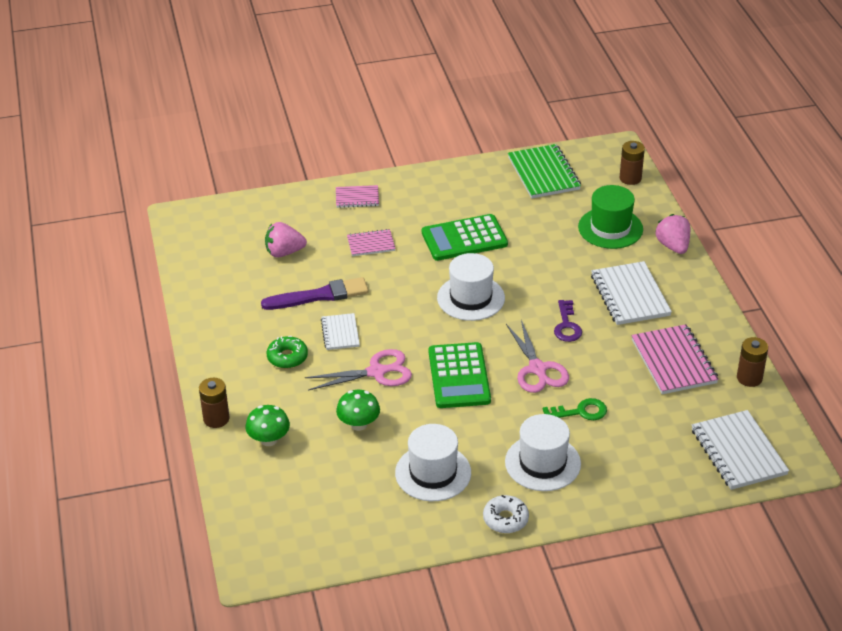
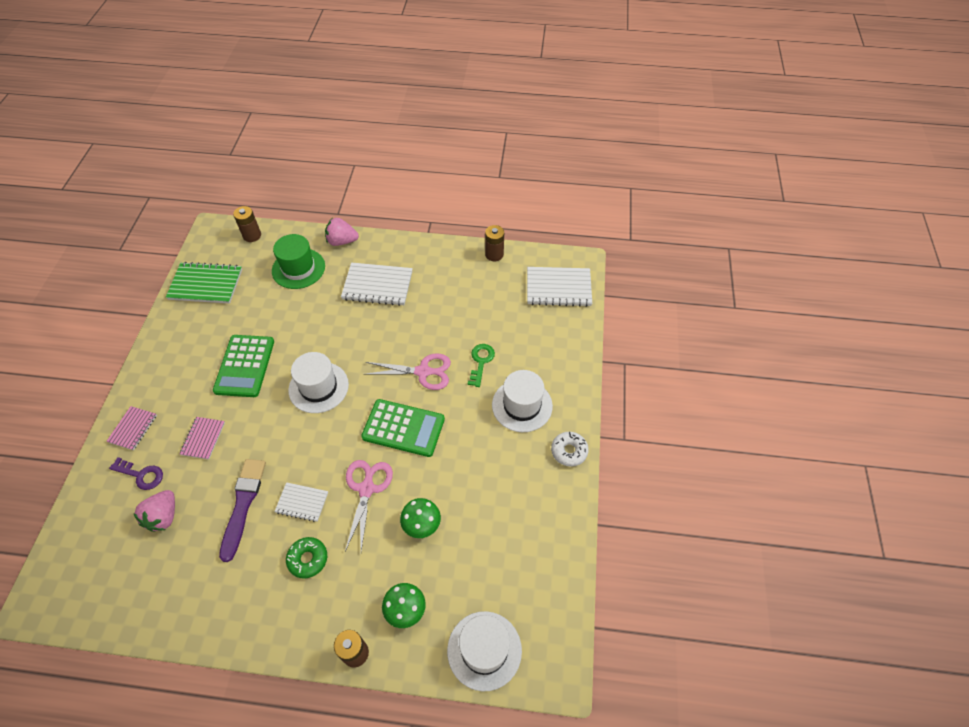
camera: 70 degrees left, 15 degrees up
white hat [395,424,471,501] -> white hat moved to [447,611,522,692]
purple key [554,300,582,342] -> purple key moved to [109,457,163,490]
pink notebook [631,324,719,394] -> none

